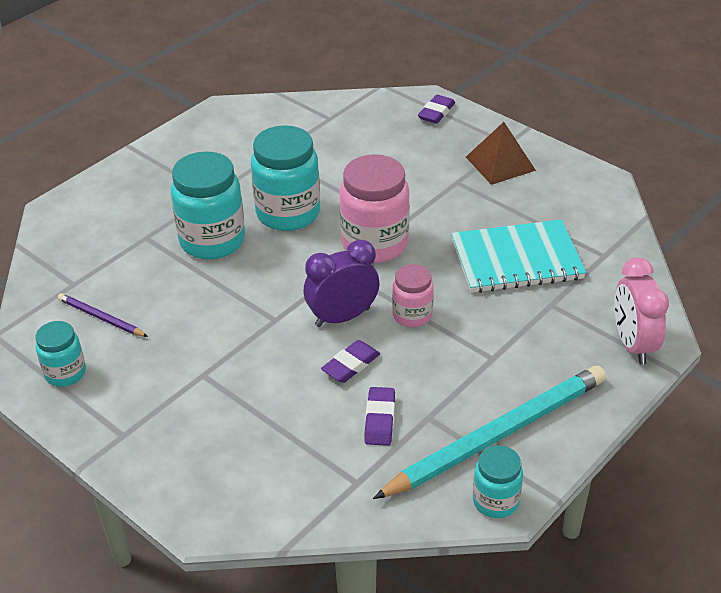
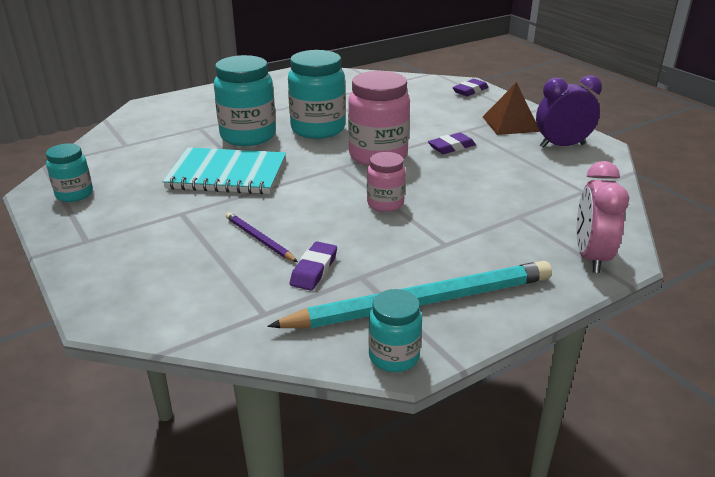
camera: 15 degrees right, 10 degrees down
purple pencil [58,293,148,337] -> purple pencil moved to [226,212,298,262]
purple clock [304,240,380,327] -> purple clock moved to [536,75,602,148]
purple eraser [321,340,380,383] -> purple eraser moved to [428,133,476,154]
turquoise notebook [452,220,586,293] -> turquoise notebook moved to [163,147,286,194]

